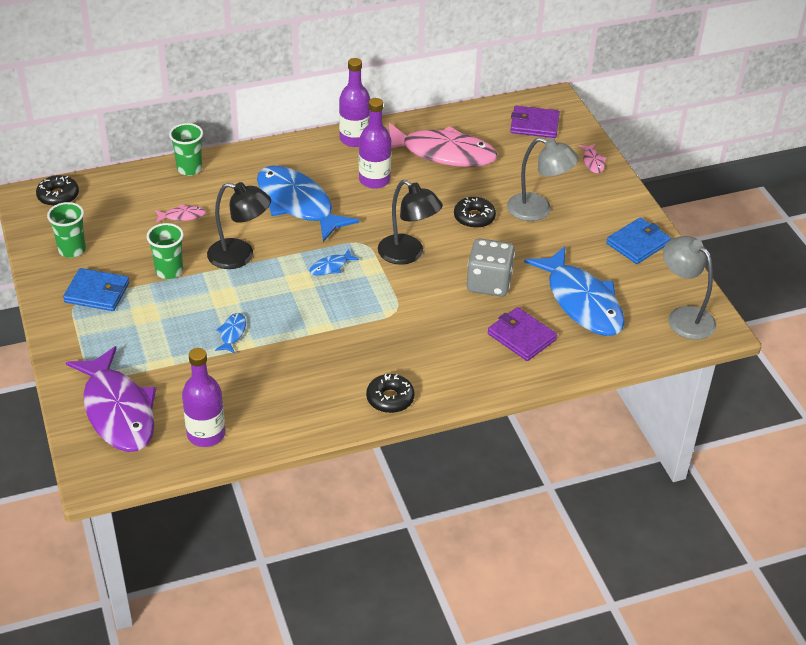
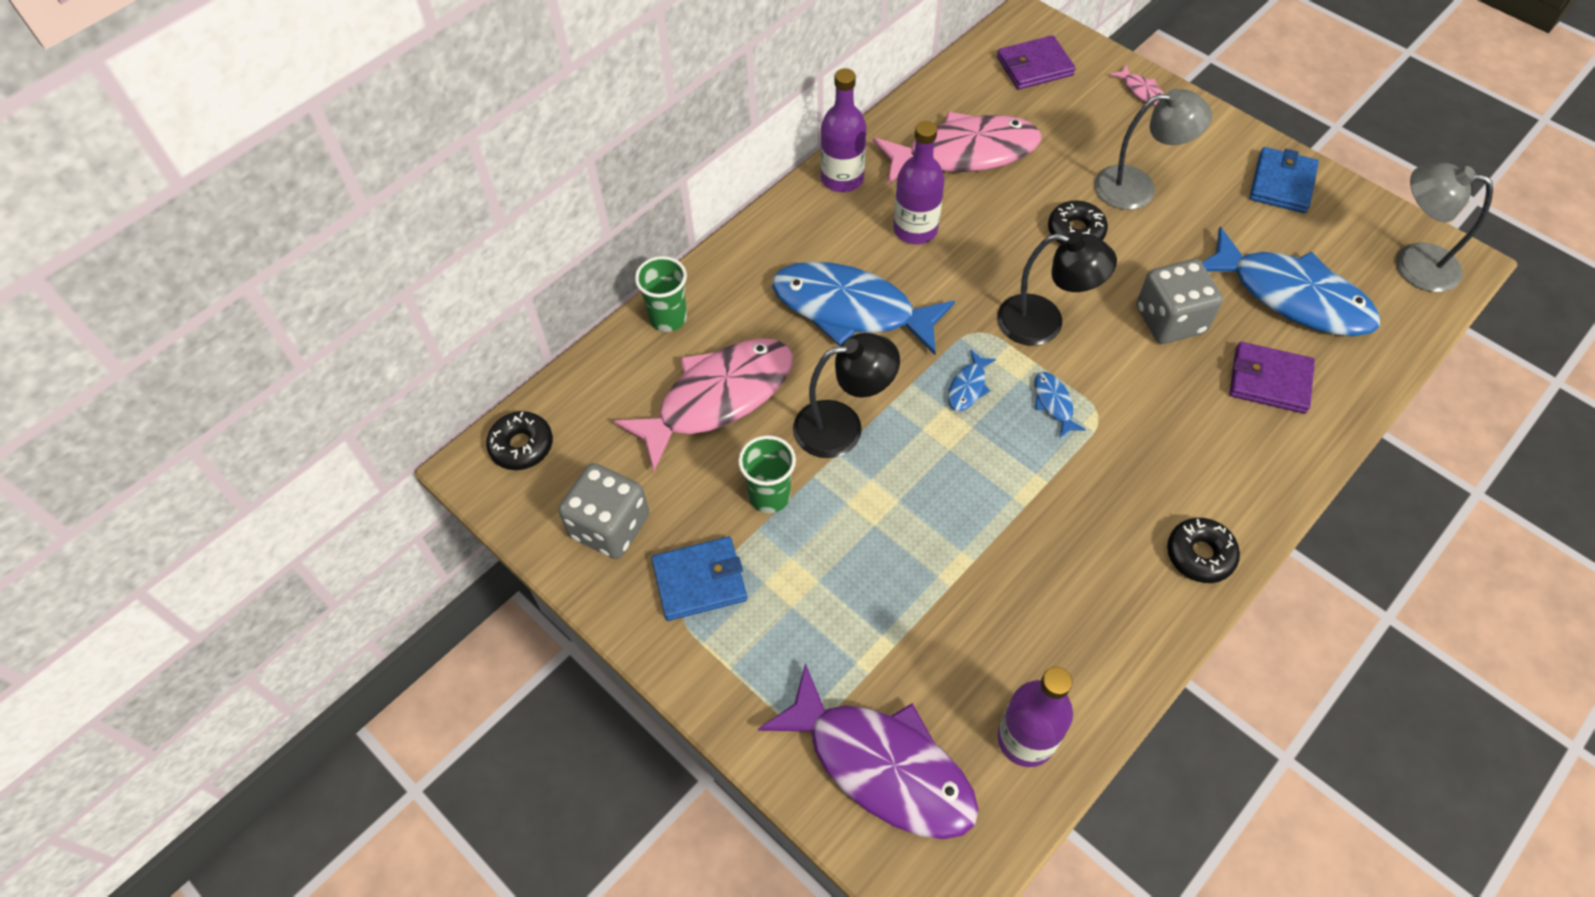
camera: 25 degrees left, 15 degrees up
green cup [47,202,86,258] -> grey dice [558,463,649,559]
pink fish [155,204,206,223] -> pink fish [613,338,794,472], size x2.50
blue fish [215,313,246,353] -> blue fish moved to [1034,372,1086,438]

